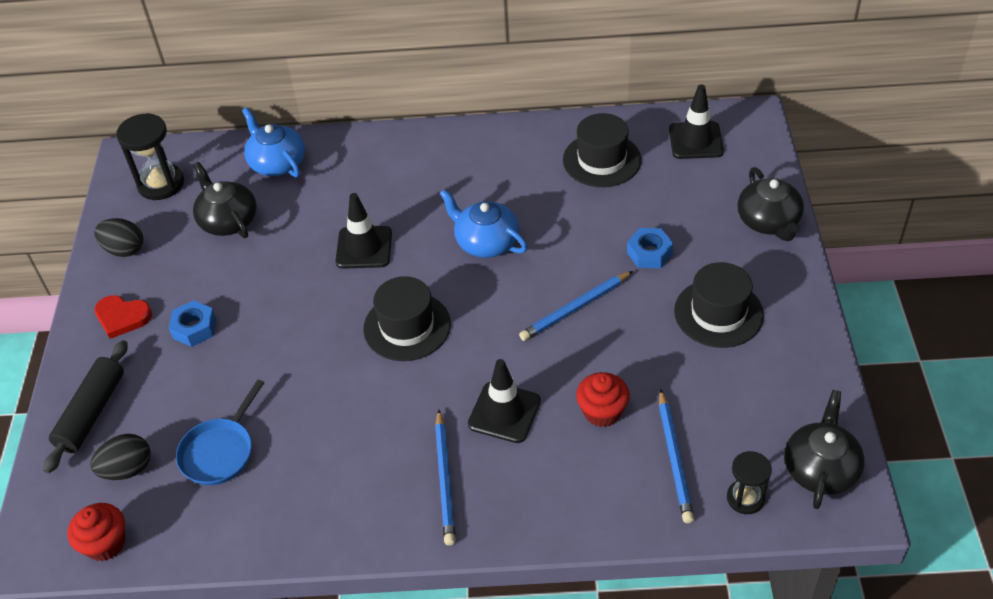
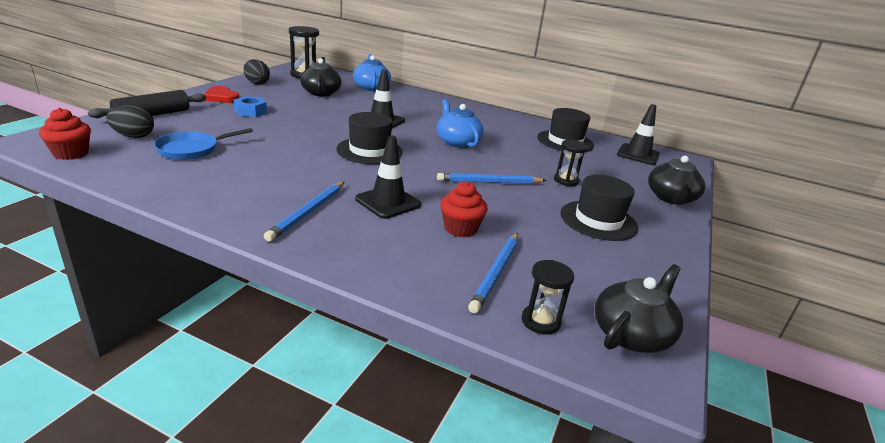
camera: 20 degrees right, 20 degrees down
blue nut [627,228,673,269] -> black hourglass [554,140,588,186]

